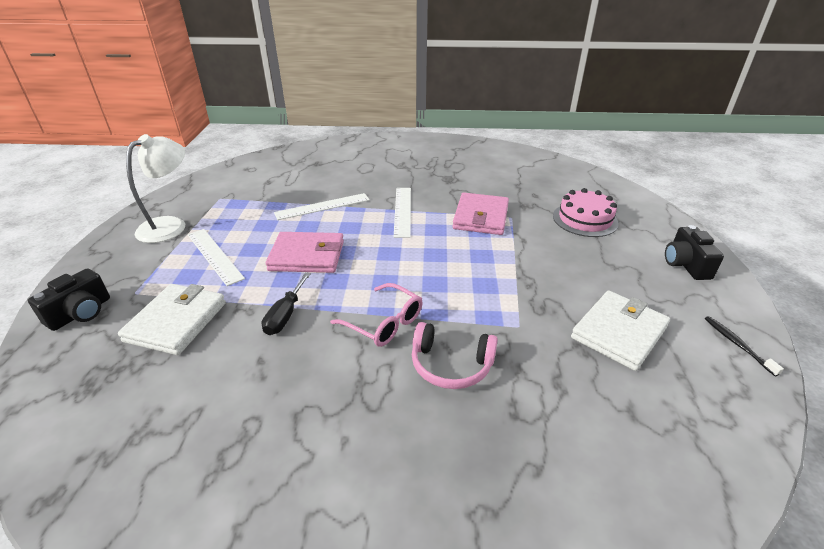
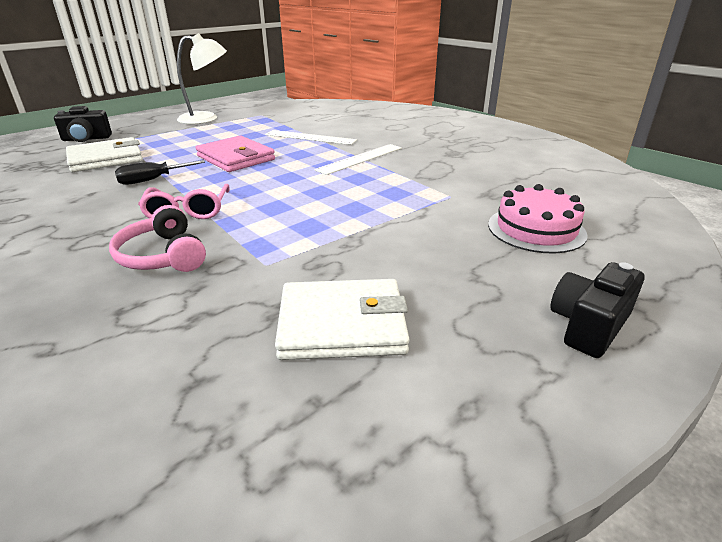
camera: 45 degrees right, 5 degrees down
white ruler [188,229,245,286] -> none
pink wallet [452,193,509,235] -> none
black toothbrush [705,316,784,376] -> none

